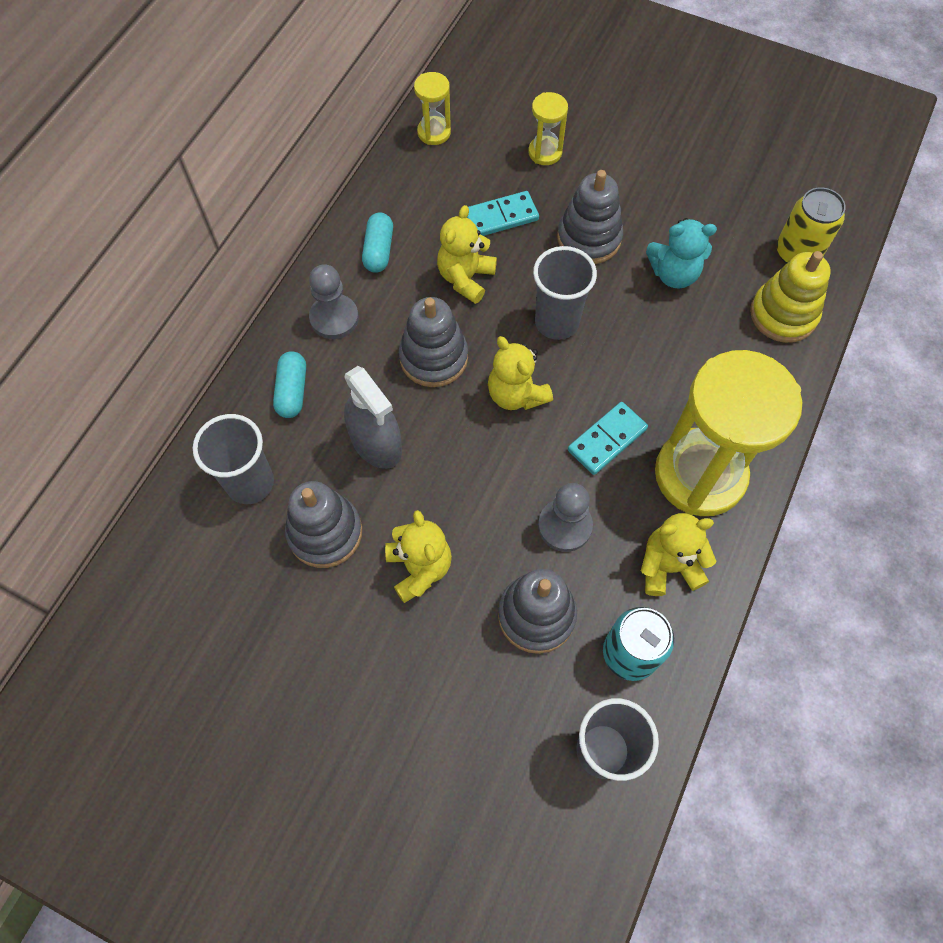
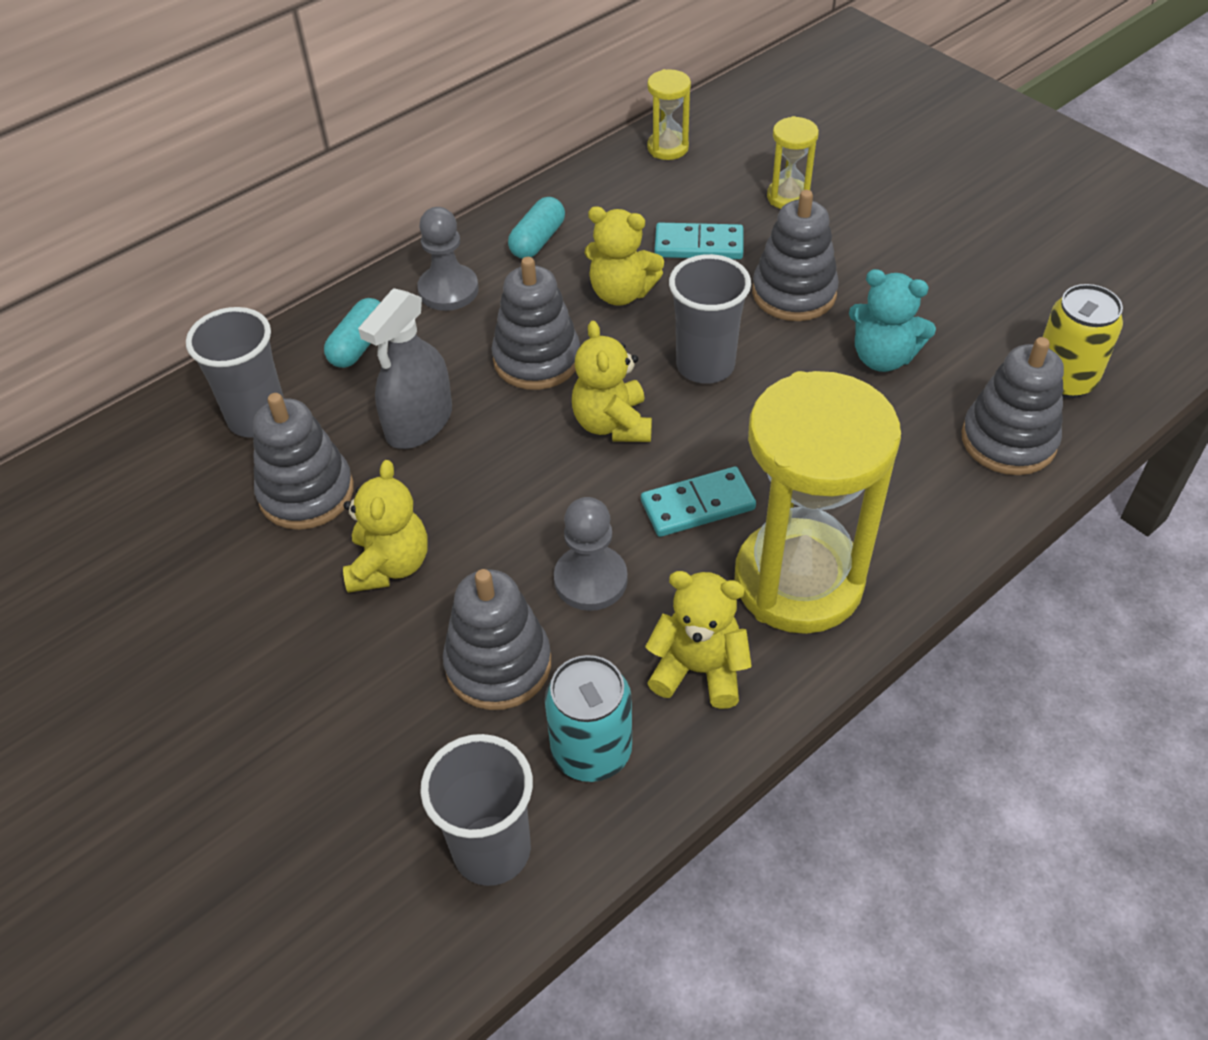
camera: 25 degrees right, 15 degrees down
grey spray bottle [344,366,402,469] -> grey spray bottle turned 45 degrees clockwise [358,288,452,449]
yellow teddy bear [437,205,497,304] -> yellow teddy bear turned 120 degrees counterclockwise [584,206,664,306]
yellow stacking toy [750,251,831,343] -> grey stacking toy [961,337,1064,475]

